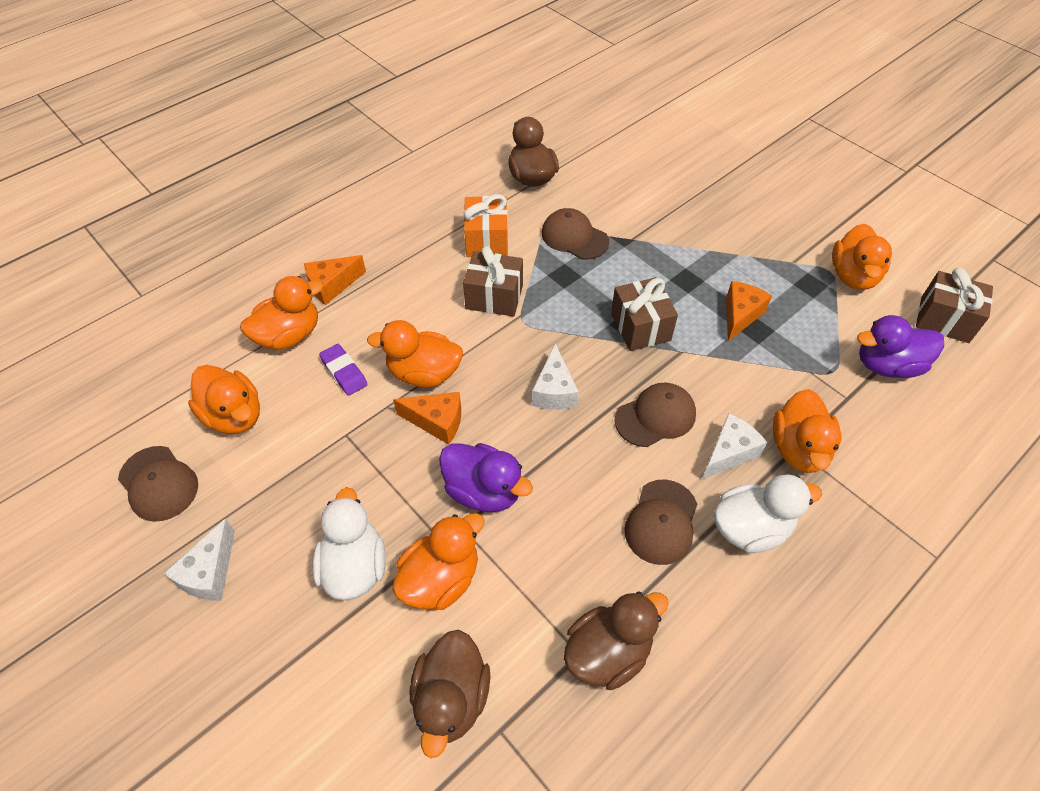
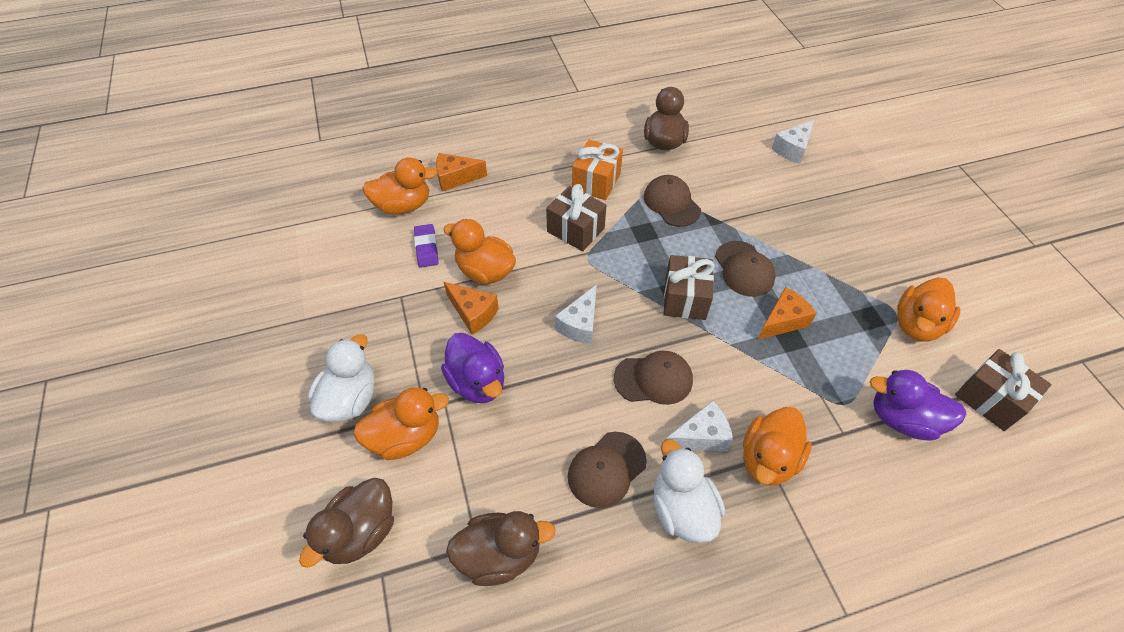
camera: 25 degrees right, 0 degrees up
brown cap [118,446,198,522] -> brown cap moved to [715,241,776,297]
white cheese [164,518,235,601] -> white cheese moved to [772,120,814,164]
orange duck [188,365,260,434] -> none
white duck [714,474,822,553] -> white duck turned 120 degrees counterclockwise [653,439,725,543]

